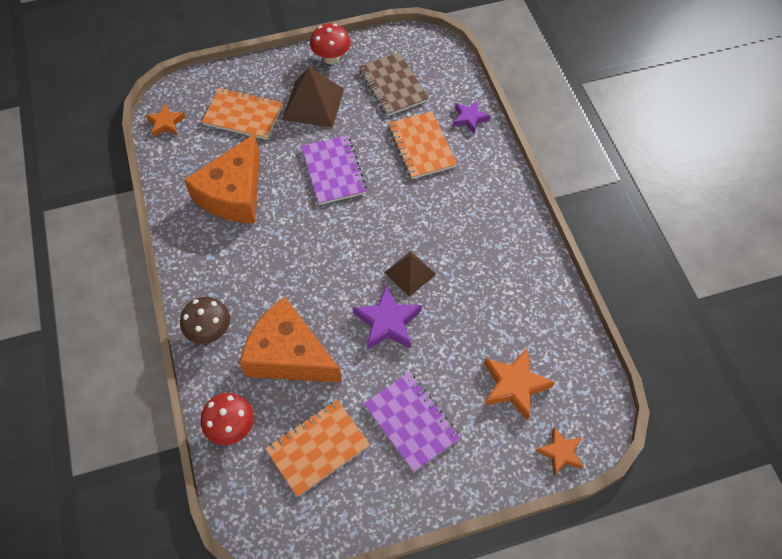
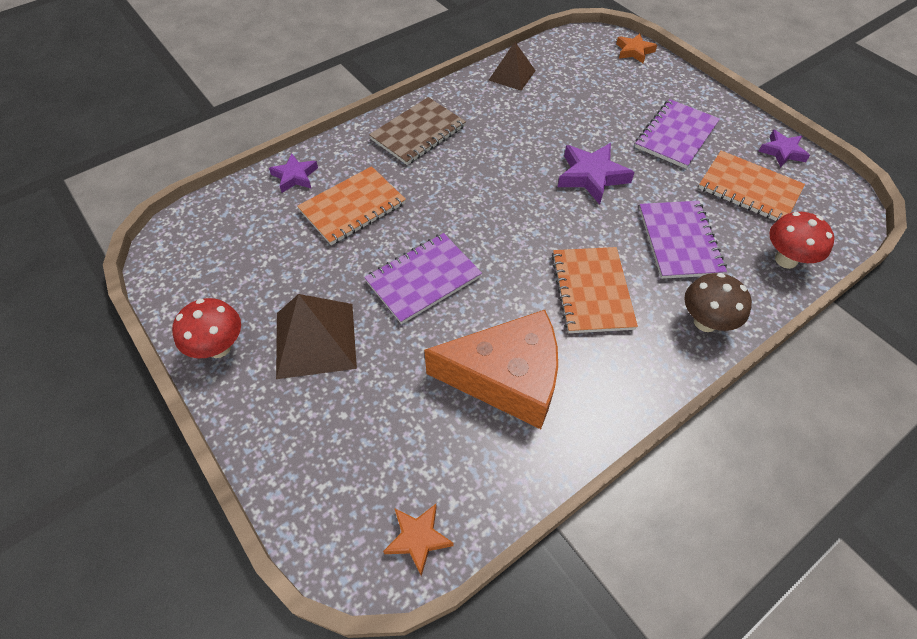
camera: 110 degrees left, 5 degrees down
orange notebook [202,87,283,140] -> orange notebook moved to [551,247,638,333]
orange cheese [240,297,342,383] -> purple notebook [639,201,727,279]
brown notebook [359,52,429,116] -> brown notebook moved to [369,97,466,165]
brown pyramid [384,251,436,297] -> brown pyramid moved to [489,42,536,91]
orange star [484,349,555,421] -> none
none -> purple star [759,130,810,168]

